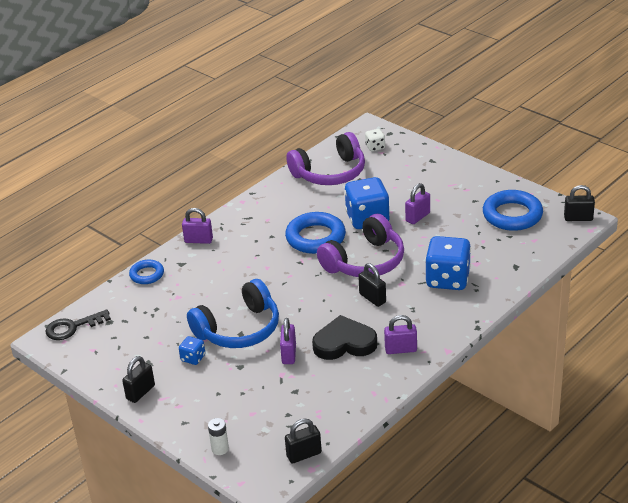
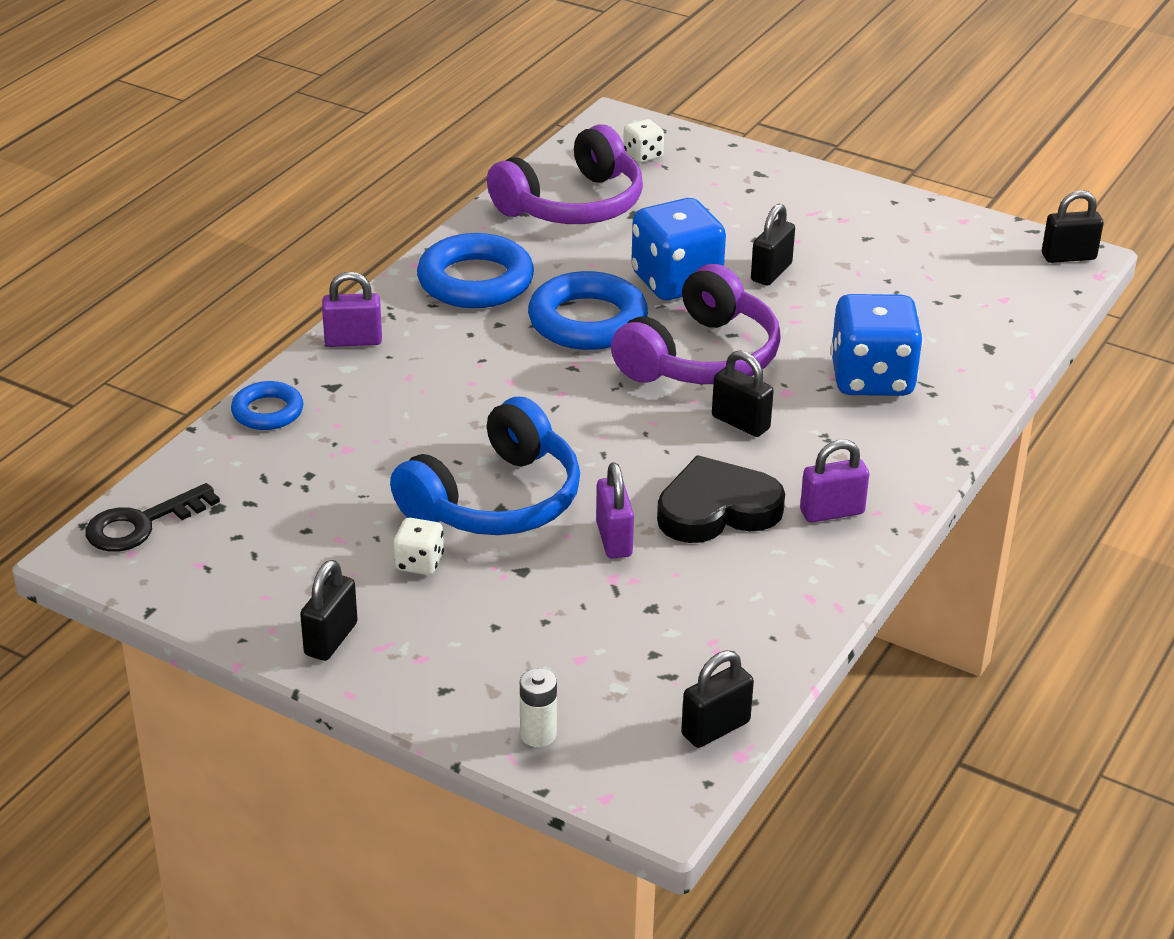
camera: 15 degrees left, 0 degrees up
blue dice [179,336,205,365] -> white dice [394,518,444,575]
purple padlock [405,183,430,224] -> black padlock [751,204,795,286]
blue ring [483,190,543,231] -> blue ring moved to [417,233,534,308]

